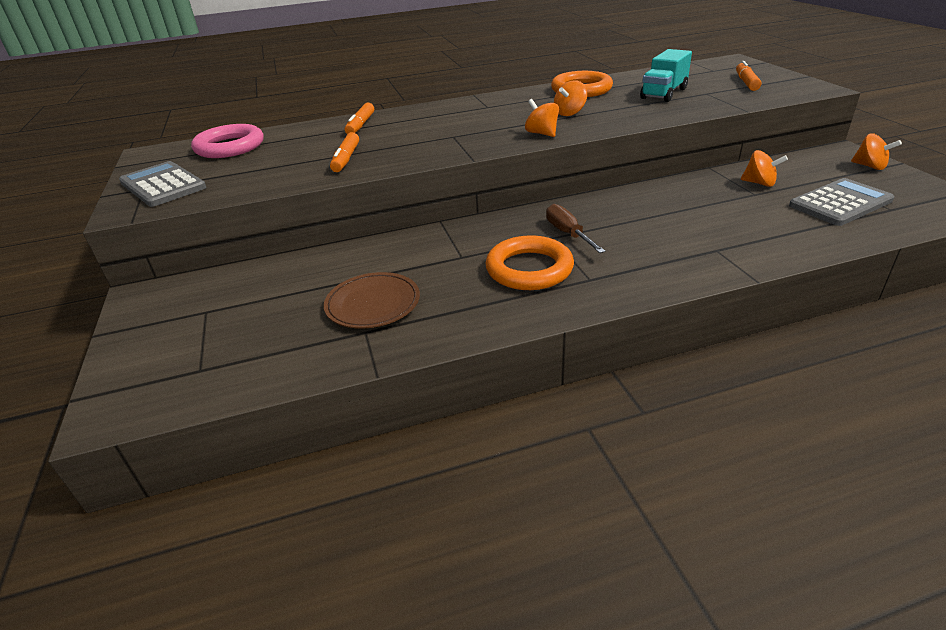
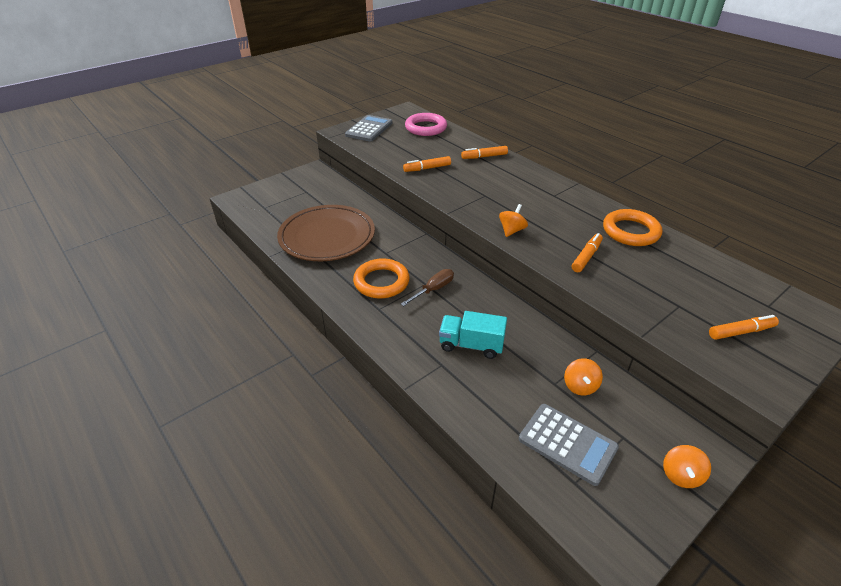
camera: 65 degrees right, 5 degrees up
brown plate [324,272,420,329] -> brown plate [277,205,375,261], size x1.84
orange spinning top [554,80,587,116] -> none
turquoise truck [640,49,692,102] -> turquoise truck moved to [439,311,507,359]
none -> orange marker [572,233,603,272]

